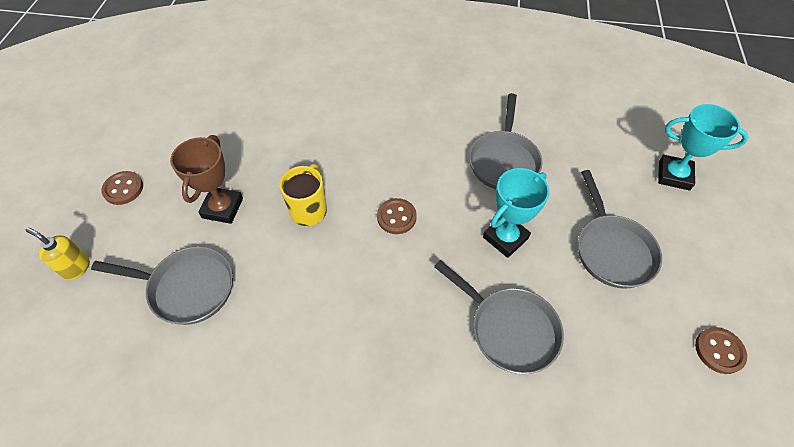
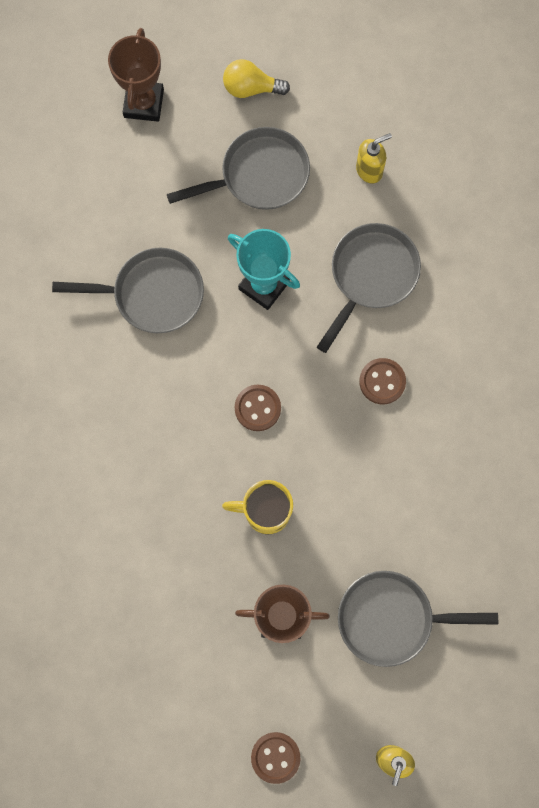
camera: 100 degrees left, 20 degrees up
grey pan [91,246,233,325] -> grey pan turned 90 degrees counterclockwise [338,571,498,667]
turquoise trophy [658,104,748,190] -> brown trophy [108,28,164,122]
brown button [695,327,747,374] -> brown button moved to [359,358,406,404]
none -> yellow light bulb [223,59,290,98]
none -> yellow soap dispenser [356,133,392,184]

